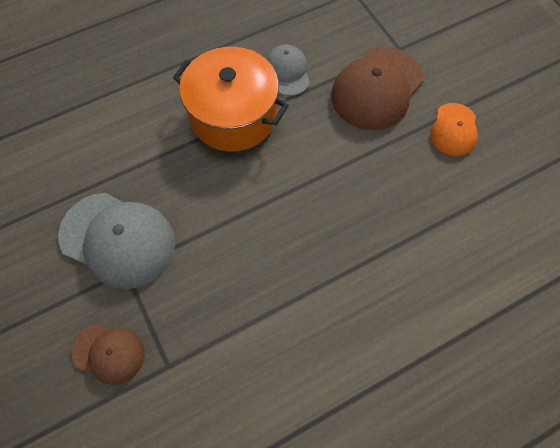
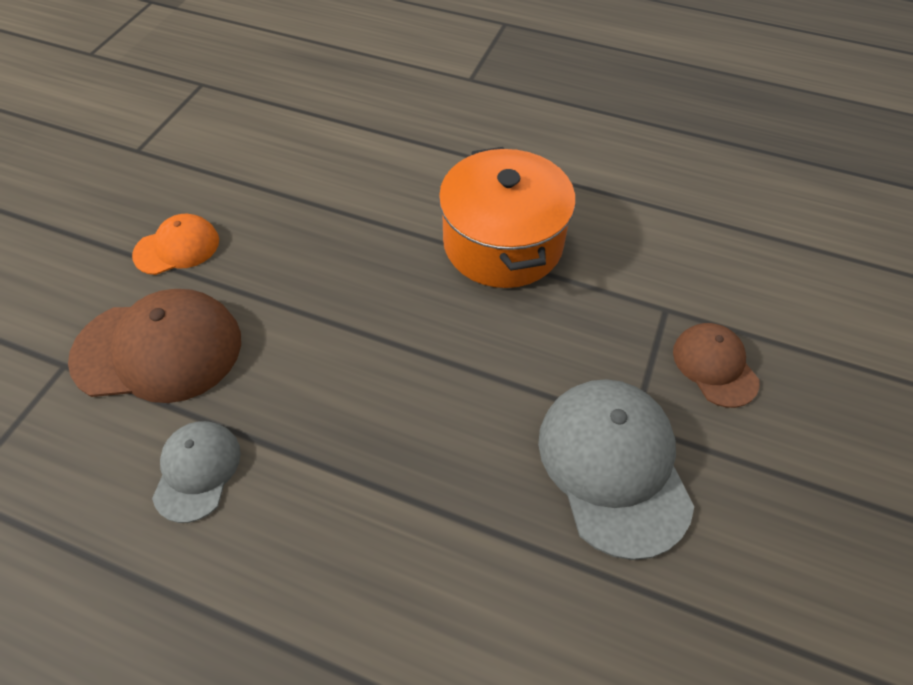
camera: 130 degrees left, 10 degrees down
orange pot [173,47,289,152] -> orange pot moved to [439,147,576,288]
grey cap [266,45,310,96] -> grey cap turned 150 degrees clockwise [152,421,241,523]

